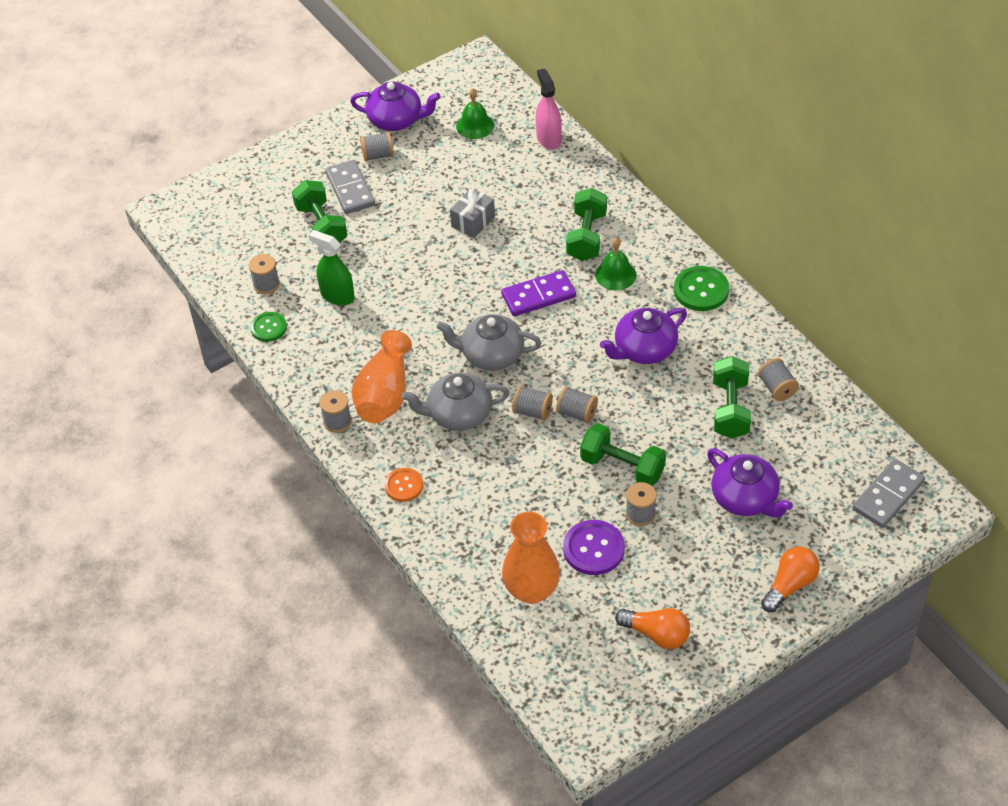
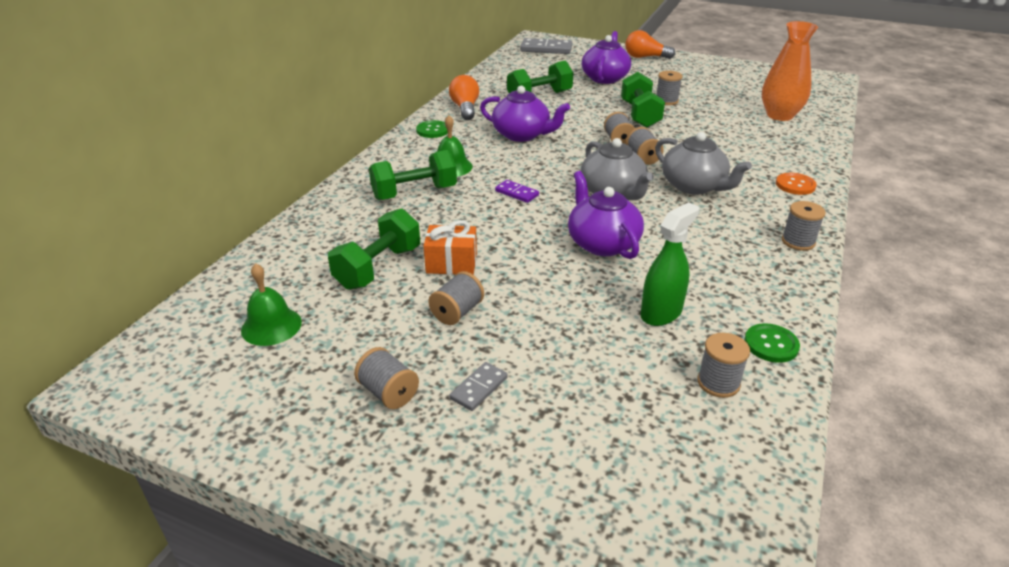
camera: 125 degrees left, 15 degrees down
green dumbbell [292,180,347,243] -> green dumbbell moved to [328,208,420,290]
green spray bottle [309,230,355,306] -> green spray bottle turned 135 degrees counterclockwise [641,202,700,326]
grey domino [325,160,375,214] -> grey domino [449,362,508,411], size x0.55
purple teapot [350,82,441,131] -> purple teapot moved to [568,171,644,259]
orange vase [352,330,412,423] -> none
grey gift [450,188,495,238] -> orange gift [424,220,477,275]
purple domino [501,270,576,316] -> purple domino [495,180,539,203], size x0.55
pink spray bottle [536,68,562,150] -> none
purple button [563,520,625,575] -> none
orange light bulb [615,608,690,649] -> orange light bulb moved to [449,75,479,120]
green button [674,266,729,311] -> green button [416,120,448,138], size x0.65
grey spool [758,358,799,401] -> grey spool moved to [428,271,484,325]

